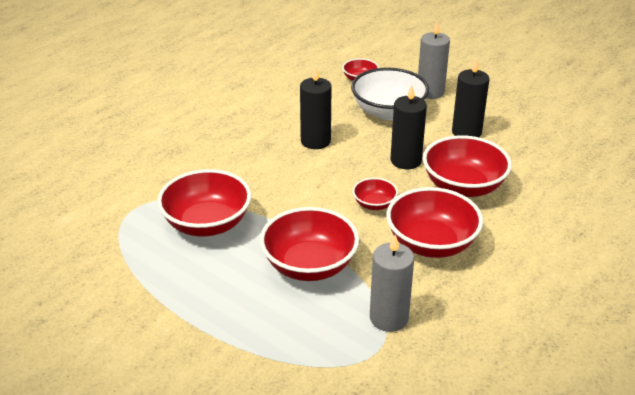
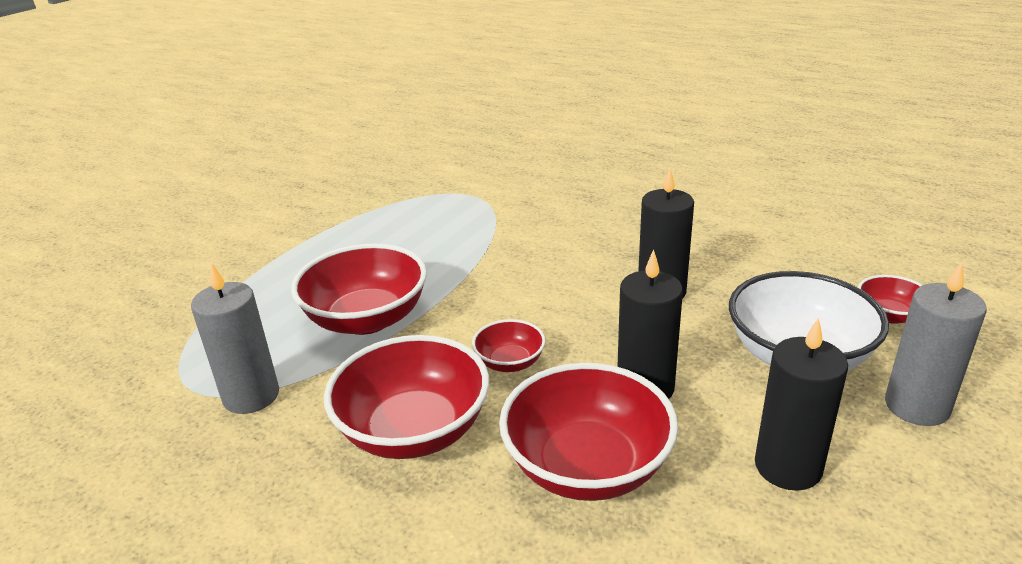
camera: 85 degrees right, 5 degrees down
red bowl [157,169,251,237] -> none

